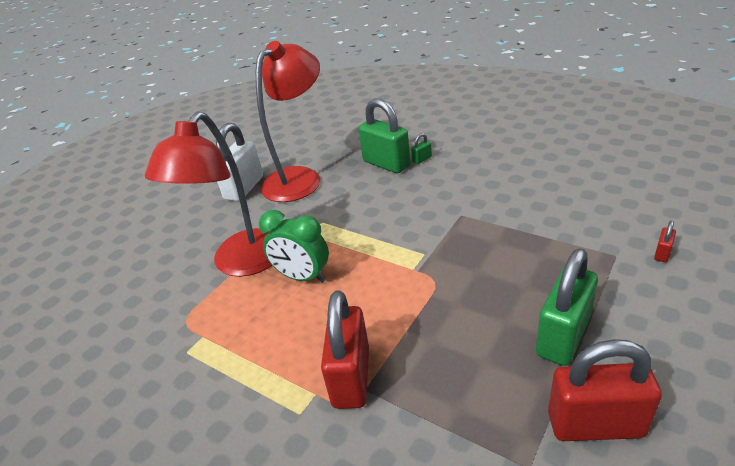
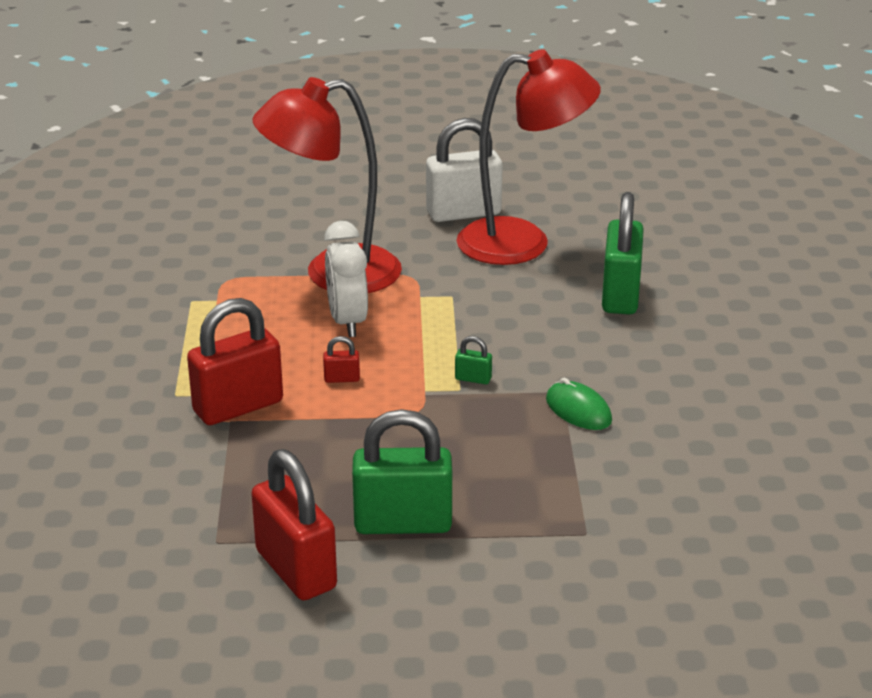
camera: 50 degrees right, 5 degrees down
green clock [259,210,329,283] -> white clock [324,221,368,337]
green padlock [411,133,432,164] -> green padlock moved to [455,336,492,384]
red padlock [654,221,676,262] -> red padlock moved to [323,336,360,383]
none -> green mouse [546,378,612,430]

